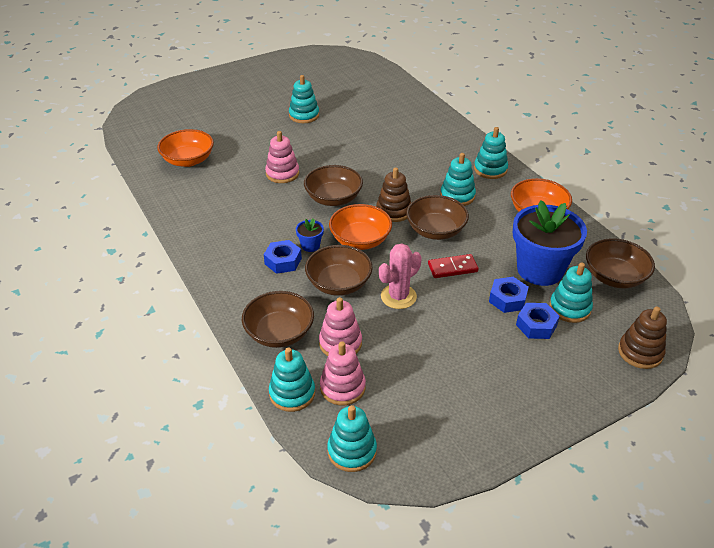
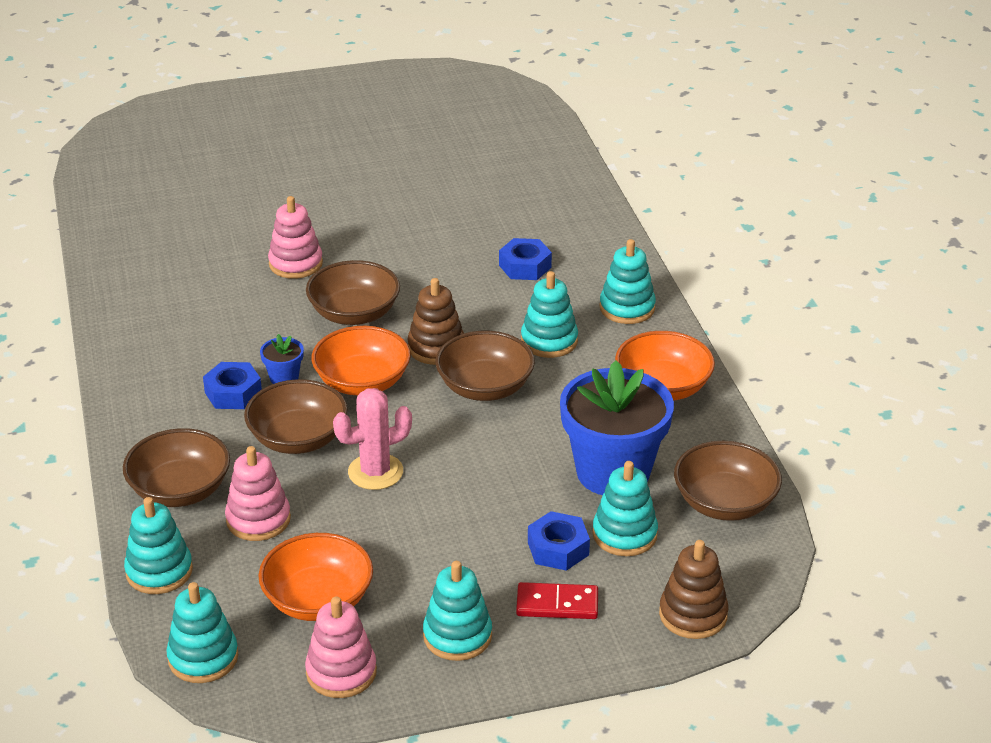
camera: 15 degrees right, 5 degrees down
orange bowl [157,129,214,167] -> orange bowl moved to [258,533,373,621]
turquoise stacking toy [289,75,319,123] -> turquoise stacking toy moved to [423,561,492,661]
pink stacking toy [320,341,366,405] -> pink stacking toy moved to [305,596,377,698]
red domino [428,254,479,278] -> red domino moved to [516,582,598,619]
blue nut [489,277,529,313] -> blue nut moved to [499,238,552,280]

